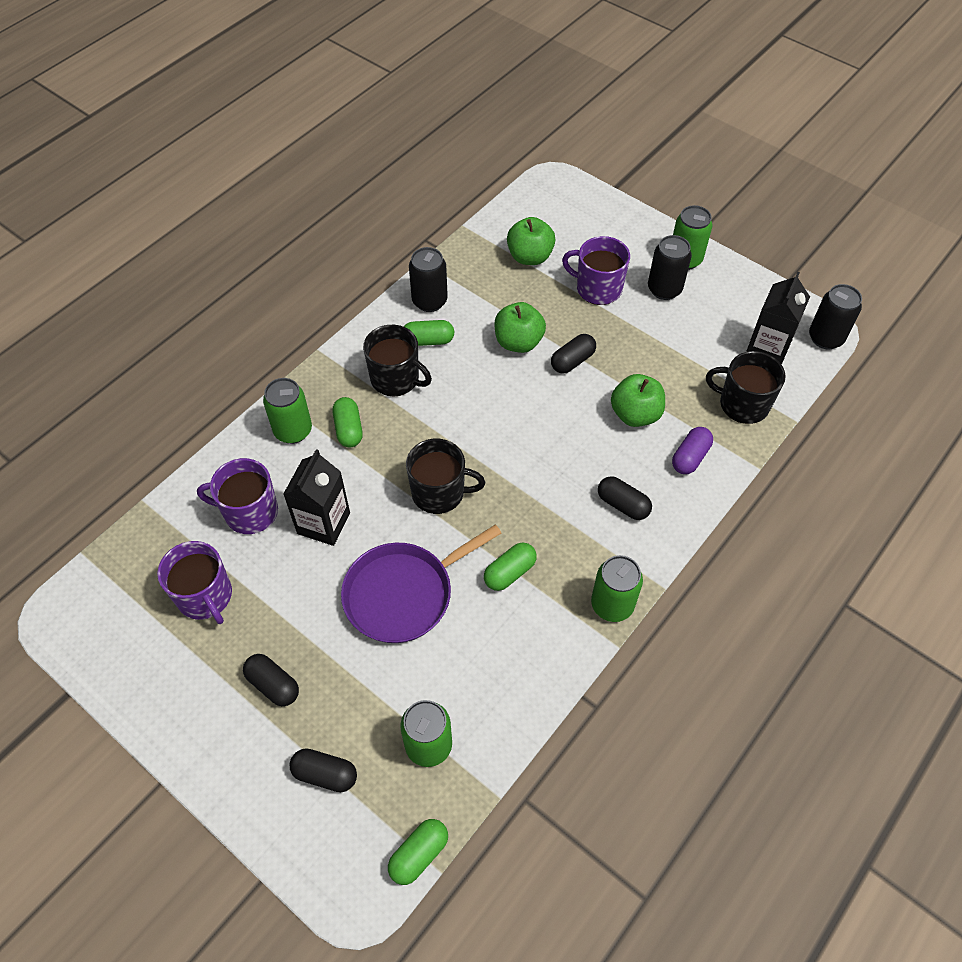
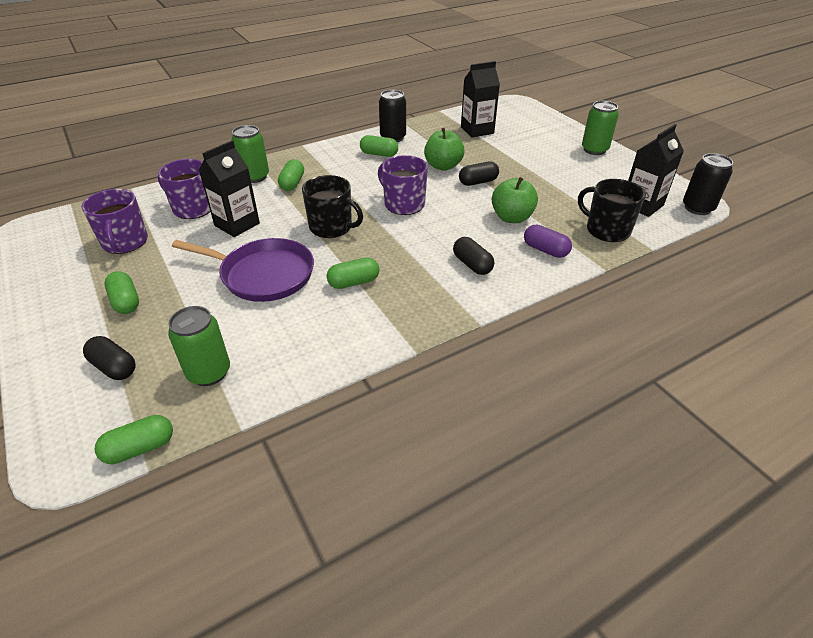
camera: 20 degrees right, 15 degrees down
black capsule [243,654,299,706] -> green capsule [105,271,139,314]
purple pan [341,524,501,643] -> purple pan turned 150 degrees counterclockwise [172,238,314,302]
black mug [363,325,432,397] -> none
green apple [507,217,555,265] -> black carton [461,61,500,138]
purple mug [562,236,630,305] -> purple mug moved to [378,155,428,215]
green can [591,555,643,622] -> none
black can [648,235,692,300] -> none
purple capsule [672,427,713,474] -> purple capsule turned 75 degrees clockwise [524,225,572,258]

